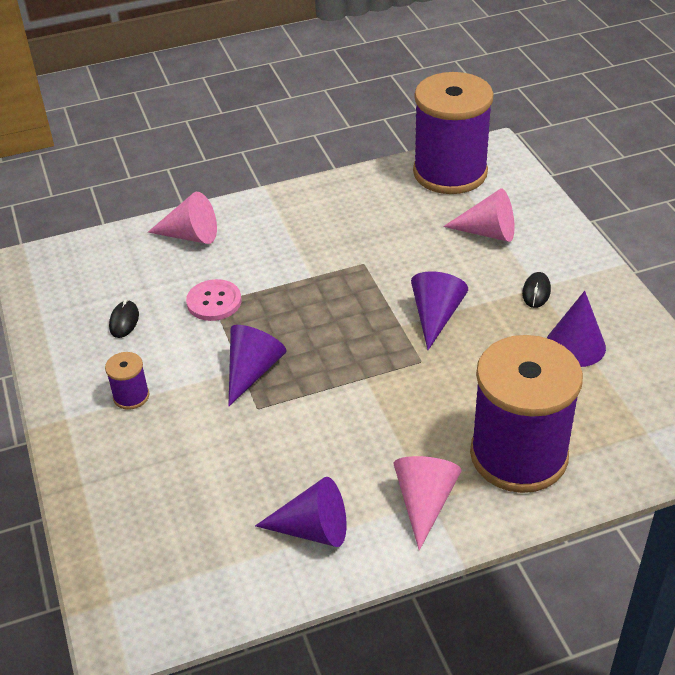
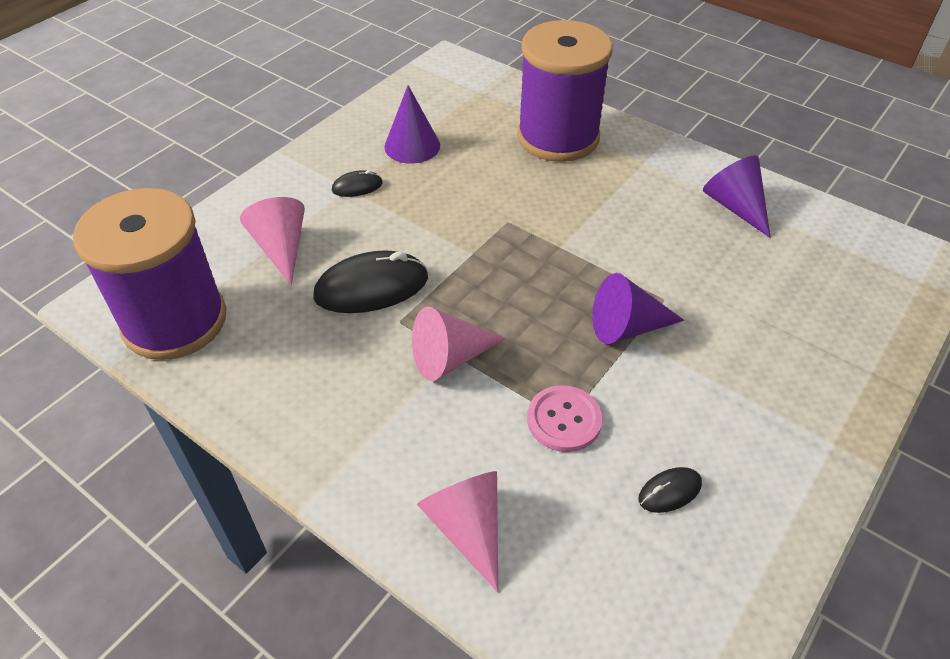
camera: 125 degrees left, 5 degrees up
purple spool [105,352,149,410] -> none
pink cone [394,456,461,551] -> pink cone moved to [412,307,506,381]
purple cone [411,271,468,350] -> none
none -> black mouse [313,250,428,313]

